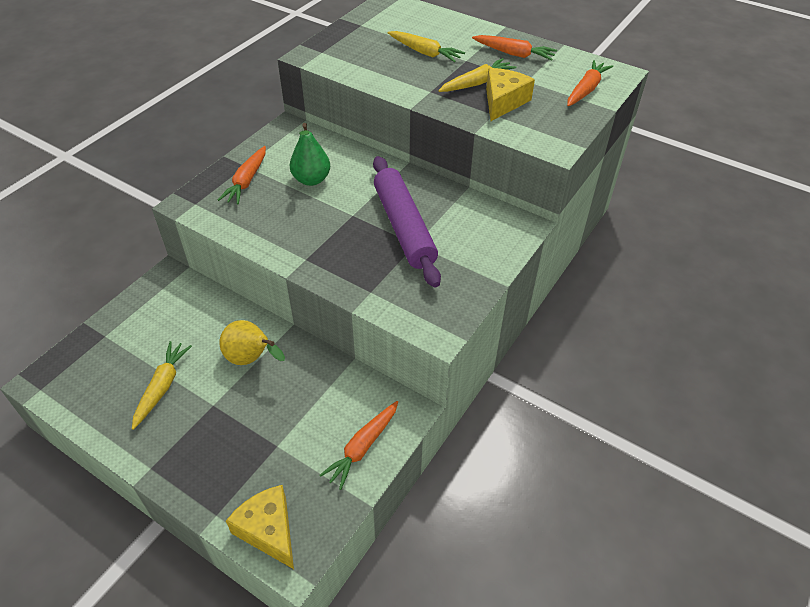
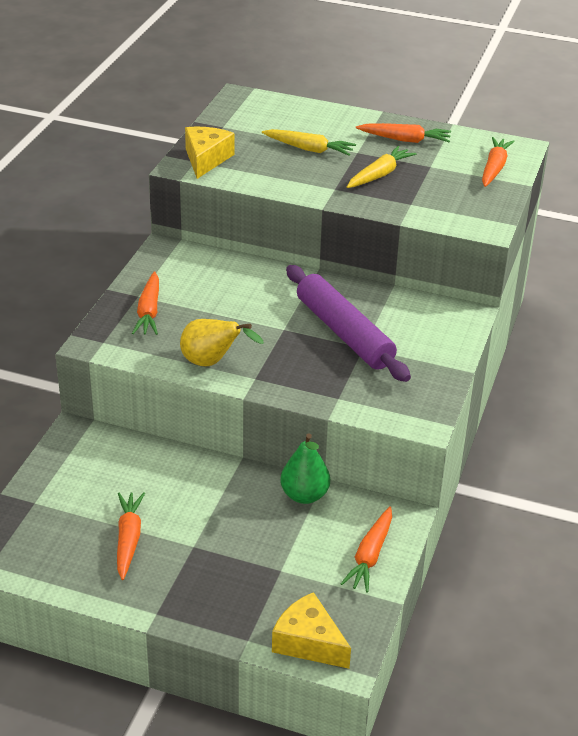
camera: 15 degrees left, 10 degrees down
yellow carrot [132,341,192,430] -> orange carrot [117,492,145,580]
yellow pear [219,320,285,365] -> yellow pear moved to [180,319,264,366]
green pear [290,123,330,186] -> green pear moved to [280,433,330,504]
yellow cheese [486,68,535,121] -> yellow cheese moved to [185,127,235,179]

